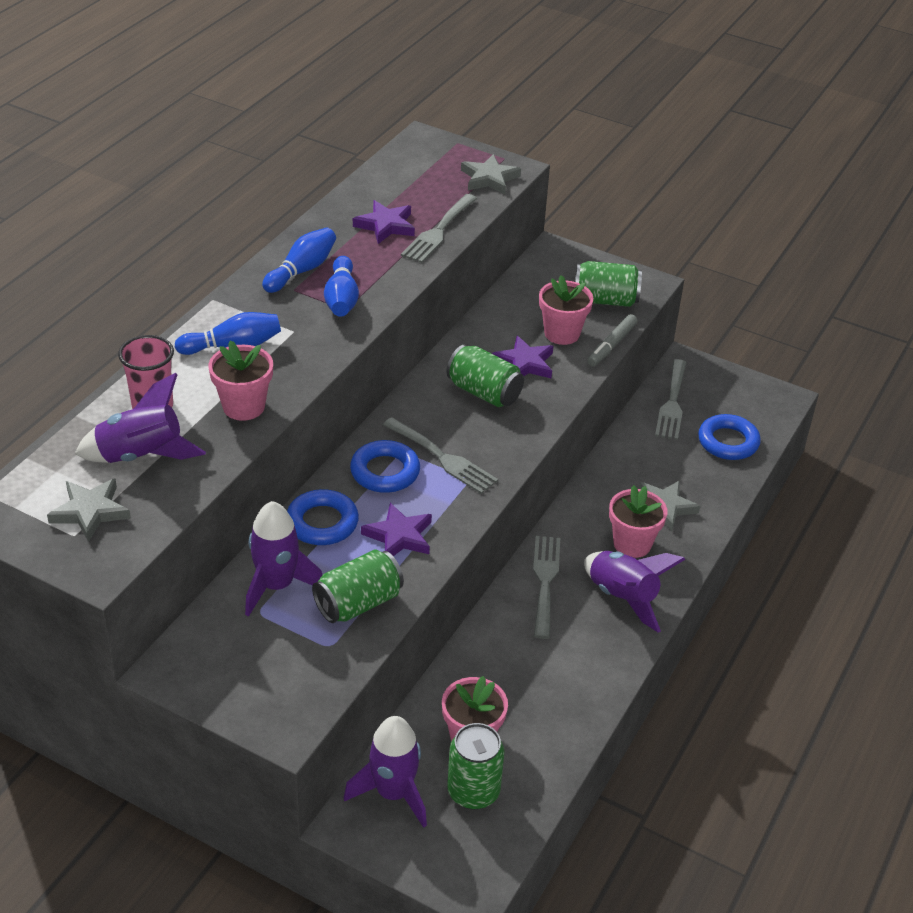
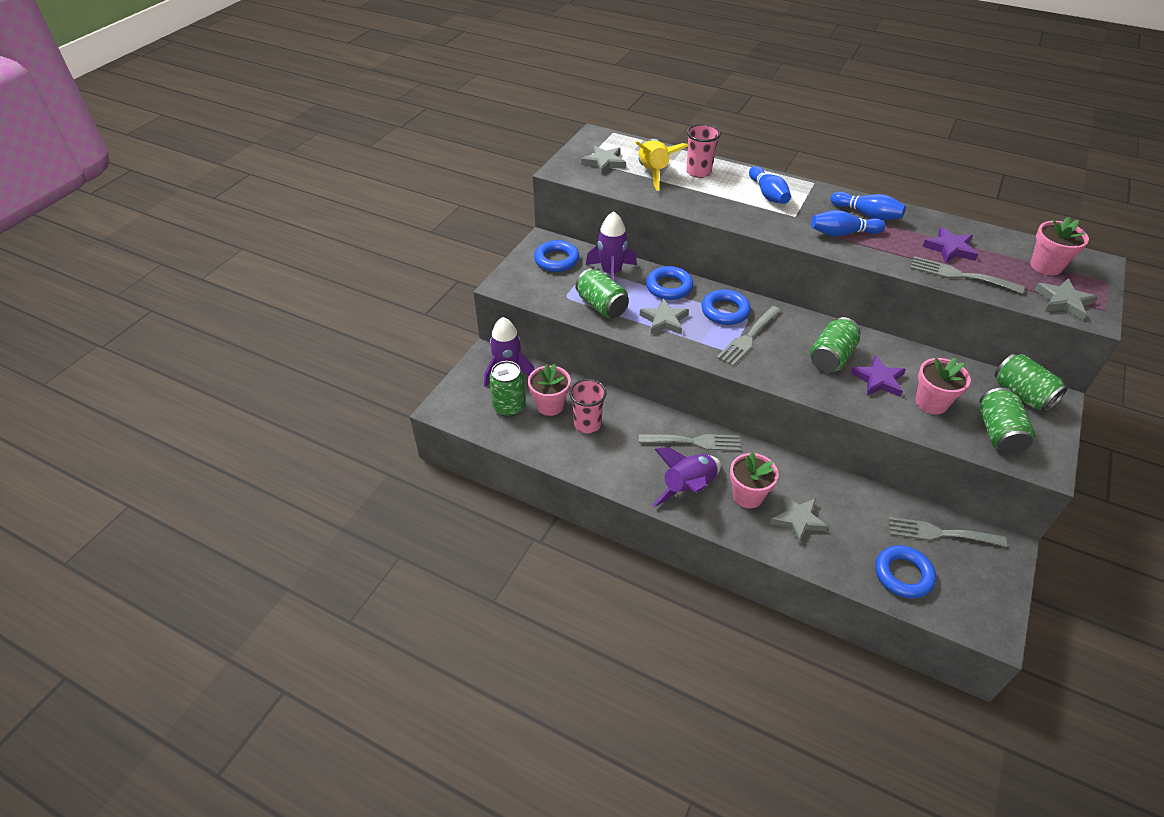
camera: 90 degrees right, 5 degrees up
purple rocket [75,373,206,463] -> yellow rocket [635,139,689,191]
pink flower pot [209,340,273,421] -> pink flower pot moved to [1030,217,1089,276]
purple star [361,503,432,556] -> grey star [640,298,689,335]
grey marker [587,314,637,367] -> none
none -> blue ring [534,240,579,272]
none -> pink cup [569,379,607,433]
none -> green can [995,354,1068,412]

